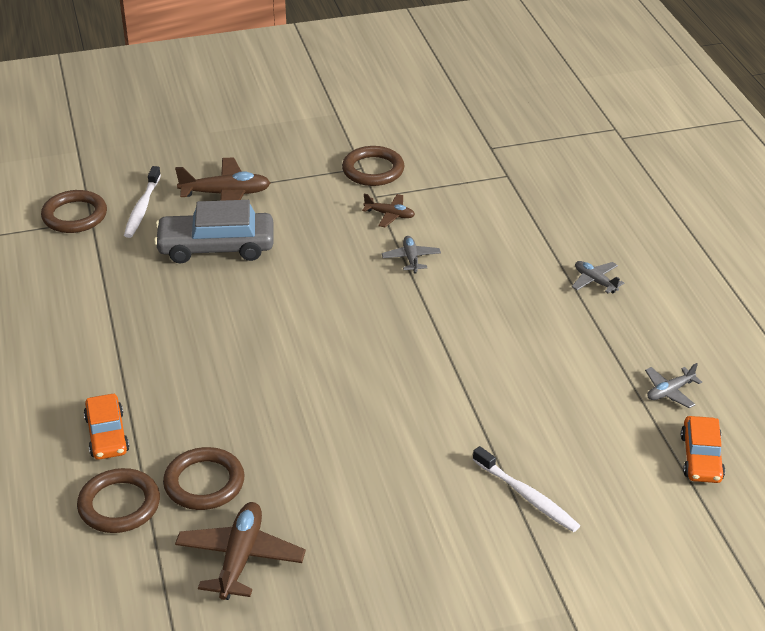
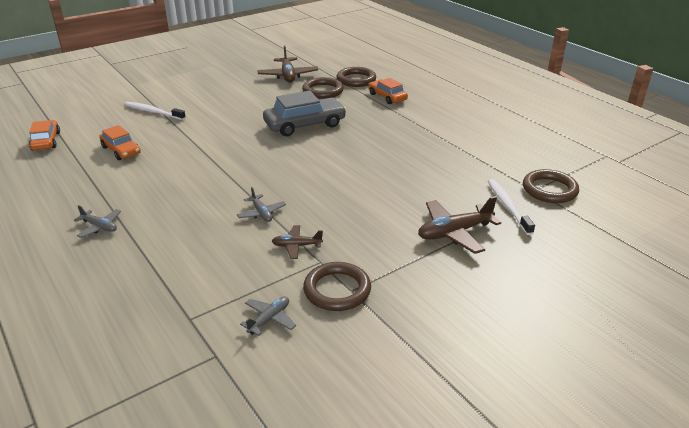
camera: 160 degrees right, 5 degrees down
grey car [154,200,274,263] -> grey car moved to [263,91,347,136]
grey plane [645,363,702,408] -> grey plane moved to [240,297,296,336]
none -> orange car [99,125,141,160]

